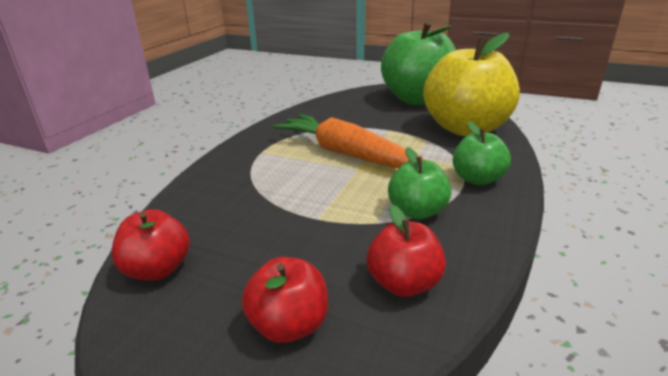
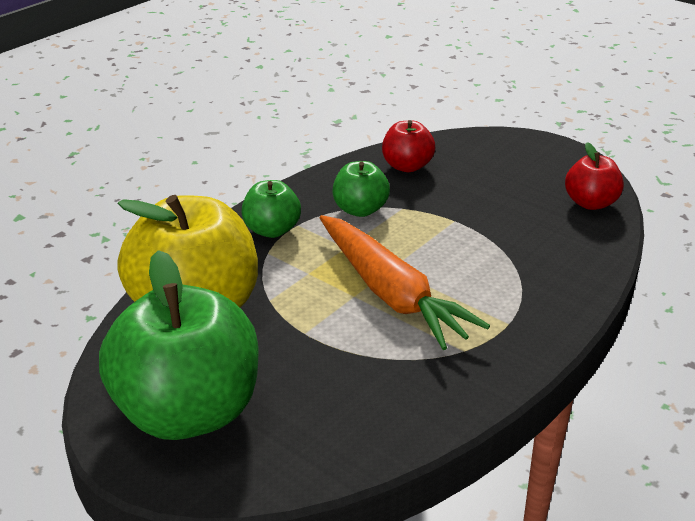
camera: 165 degrees left, 5 degrees up
red apple [242,257,328,343] -> none

